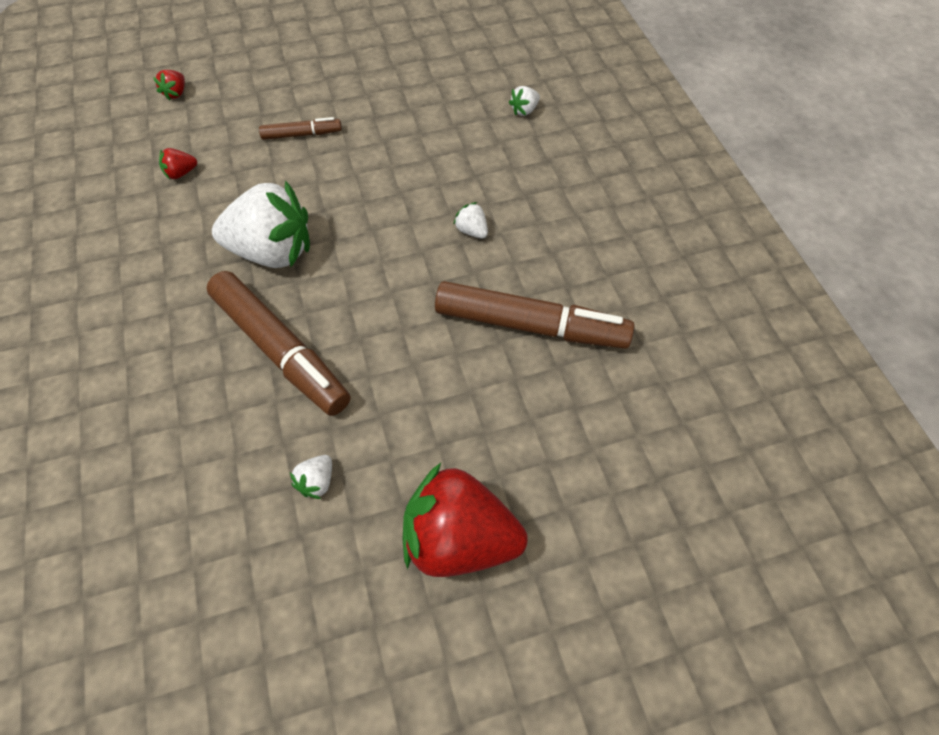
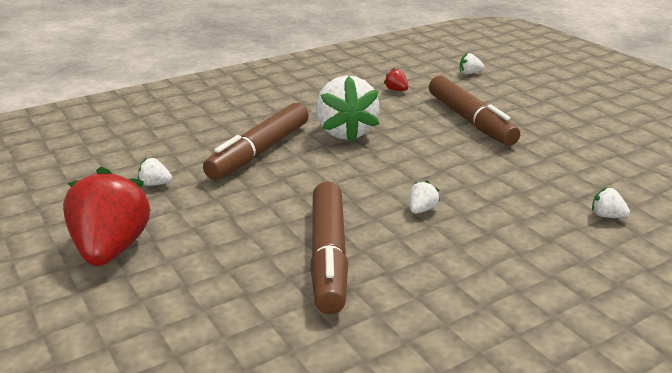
camera: 75 degrees right, 30 degrees down
red strawberry [153,70,185,100] -> white strawberry [460,53,484,74]
brown marker [259,117,342,140] -> brown marker [429,76,520,146], size x2.02

